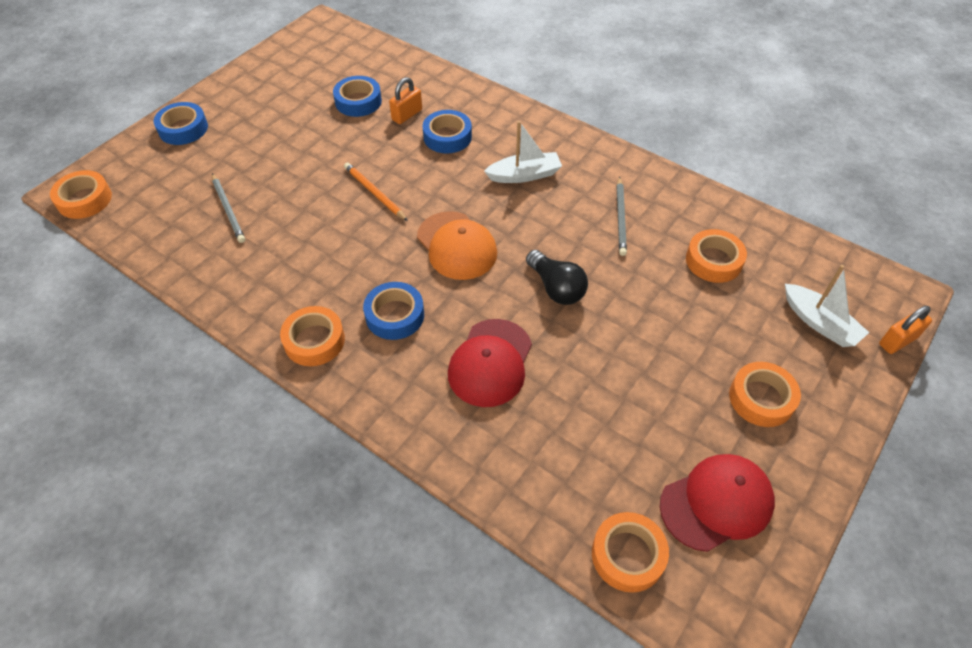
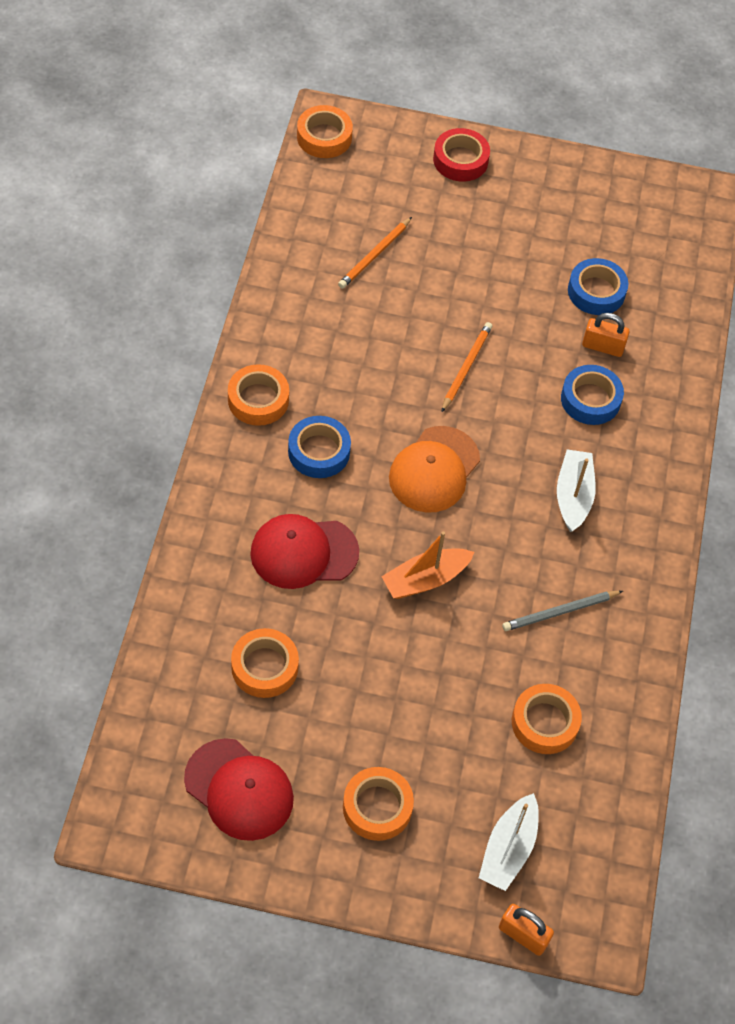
camera: 60 degrees right, 5 degrees up
blue tape [154,102,208,145] -> red tape [433,128,490,182]
grey pencil [212,173,245,243] -> orange pencil [338,217,412,289]
white boat [484,121,562,183] -> white boat turned 135 degrees counterclockwise [557,449,596,532]
black light bulb [526,250,588,305] -> orange boat [381,531,474,599]
orange tape [592,512,669,593] -> orange tape moved to [231,628,299,698]

